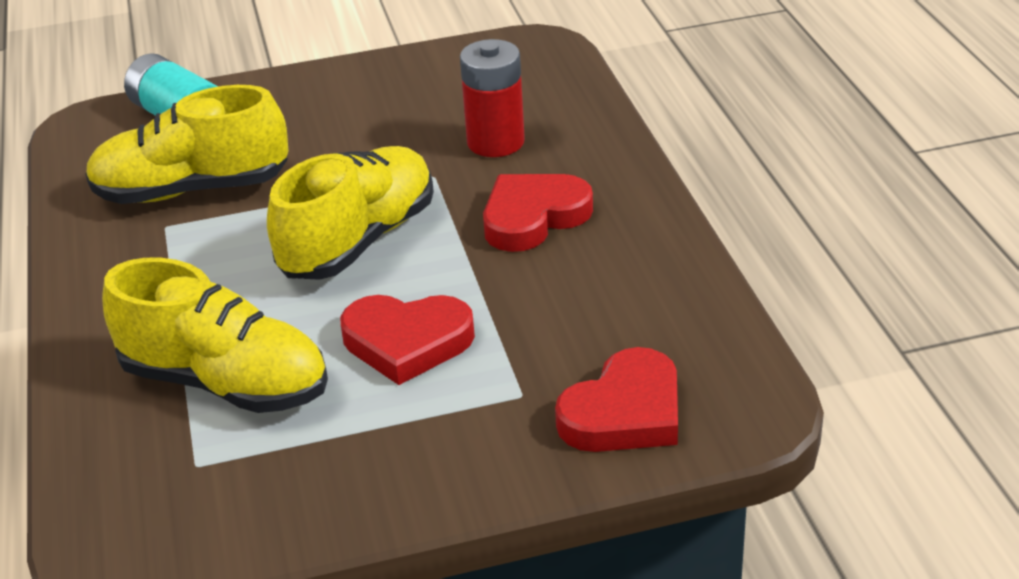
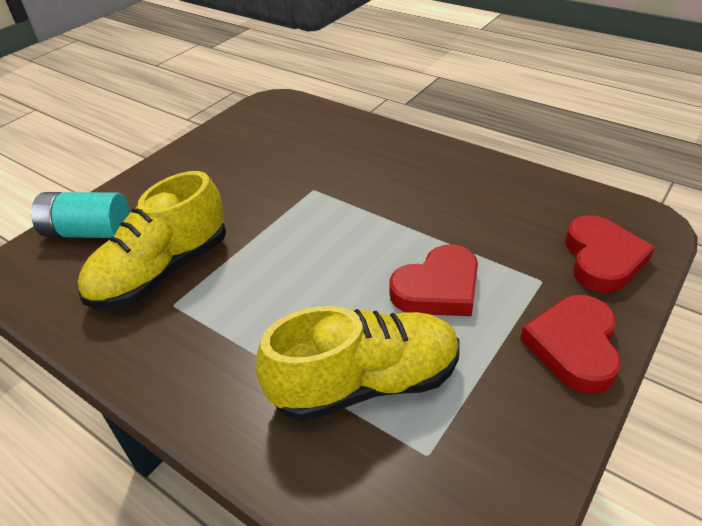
camera: 40 degrees left, 5 degrees up
yellow shoe [267,146,434,280] -> none
red battery [460,39,525,157] -> none
red heart [483,174,593,252] -> red heart moved to [520,295,621,394]

